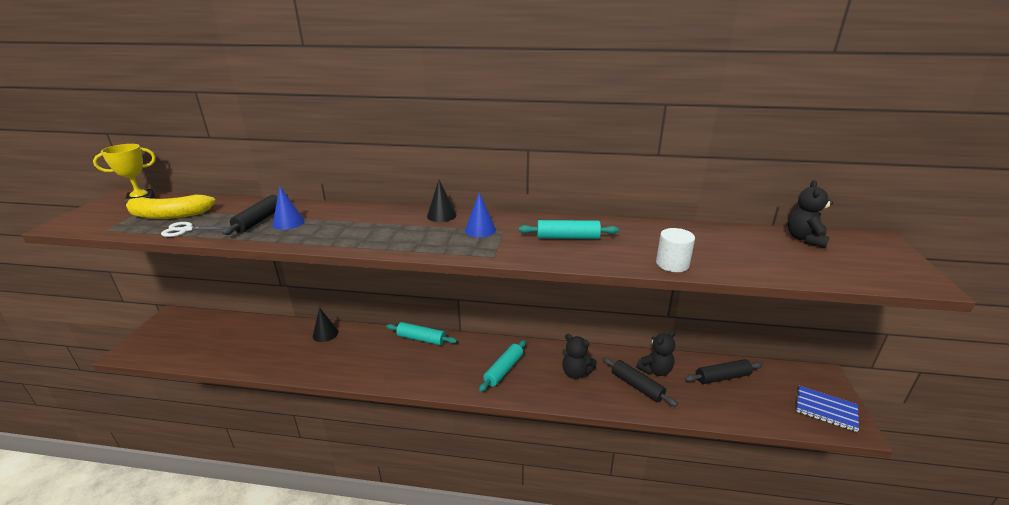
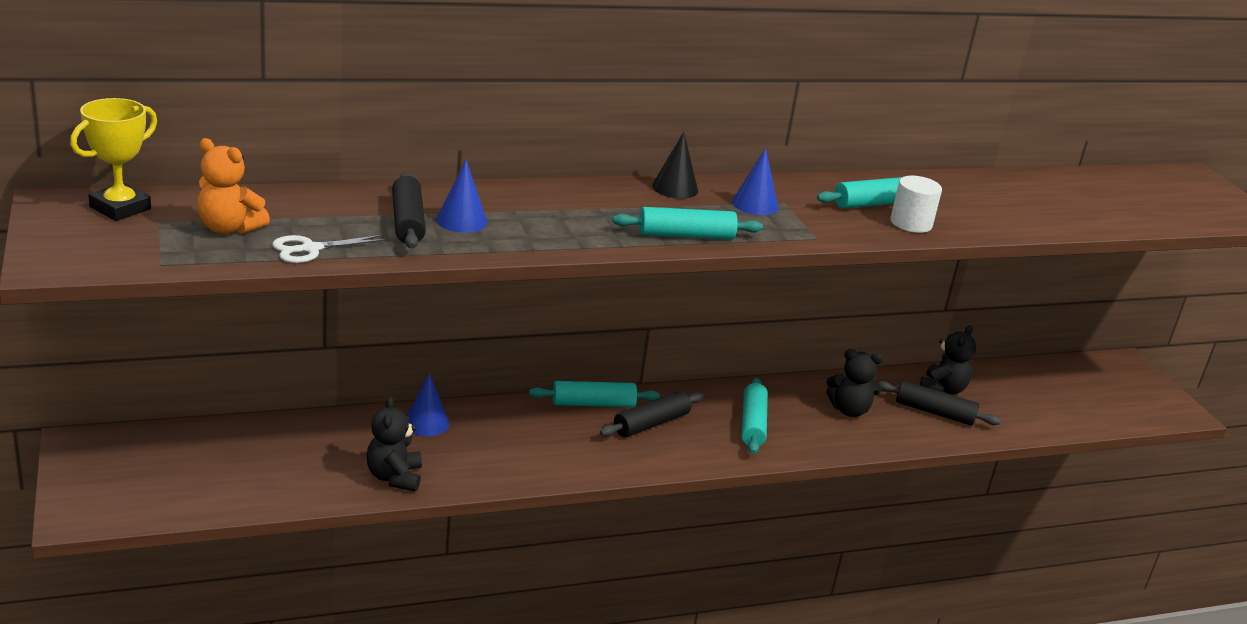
camera: 30 degrees left, 0 degrees up
yellow banana [124,195,216,219] -> orange teddy bear [197,138,270,234]
black cone [313,307,338,342] -> blue cone [407,373,449,436]
white cylinder [656,228,695,272] -> white cylinder moved to [890,176,942,233]
black rolling pin [685,359,763,384] -> black rolling pin moved to [600,391,703,437]
black teddy bear [788,180,833,248] -> black teddy bear moved to [366,396,422,492]
blue notebook [796,386,859,432] -> none
none -> turquoise rolling pin [613,207,763,240]

